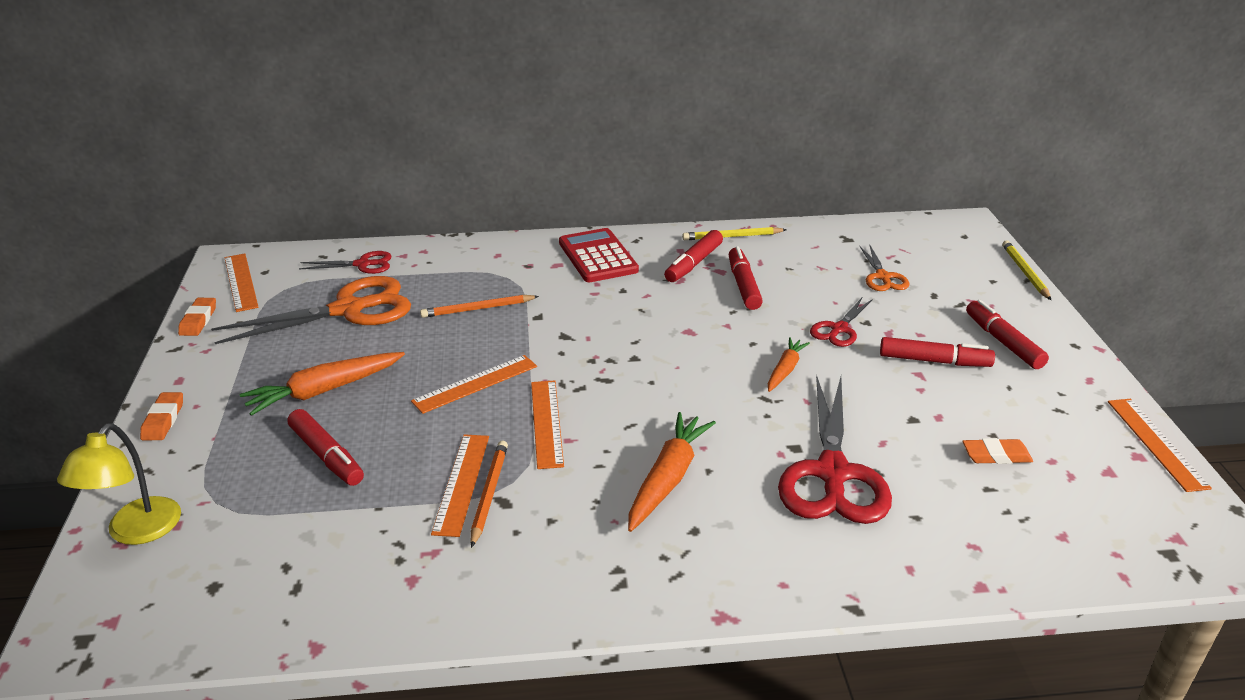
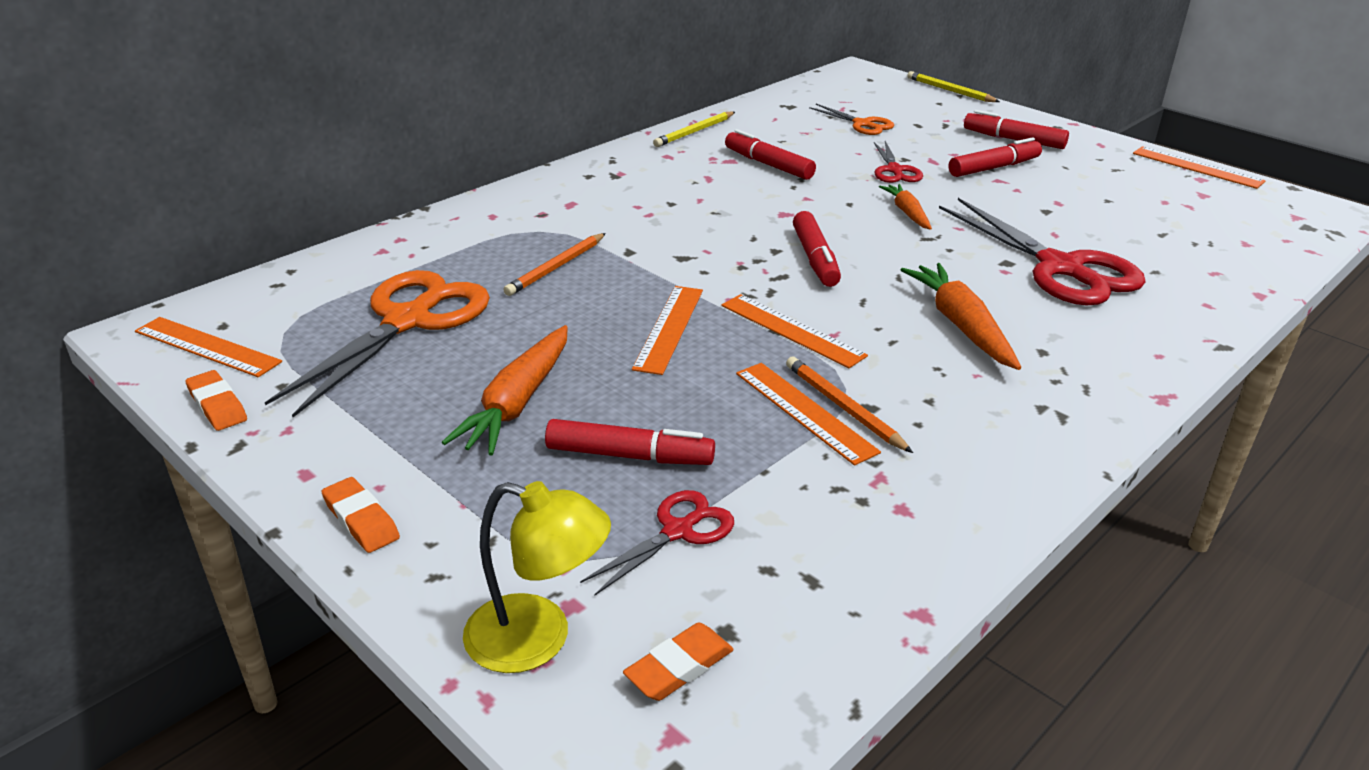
camera: 40 degrees left, 0 degrees up
yellow lamp [57,423,181,545] -> yellow lamp turned 45 degrees counterclockwise [463,481,611,673]
red scissors [299,251,392,274] -> red scissors moved to [580,490,734,596]
red calculator [559,228,639,282] -> none
red marker [664,230,723,282] -> red marker moved to [793,211,841,287]
orange eraser [962,438,1033,464] -> orange eraser moved to [623,623,734,701]

